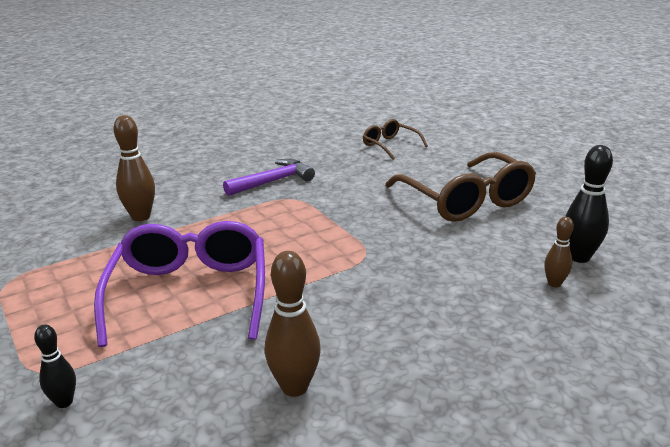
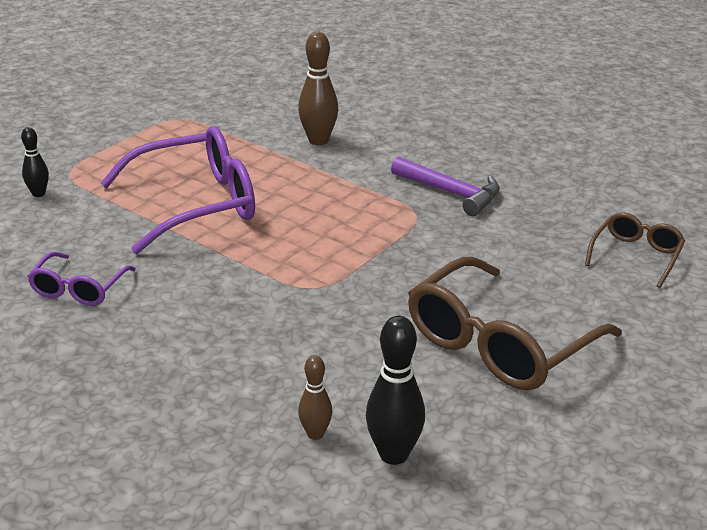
camera: 70 degrees right, 5 degrees up
brown bowling pin [265,251,321,397] -> purple glasses [27,252,136,306]

